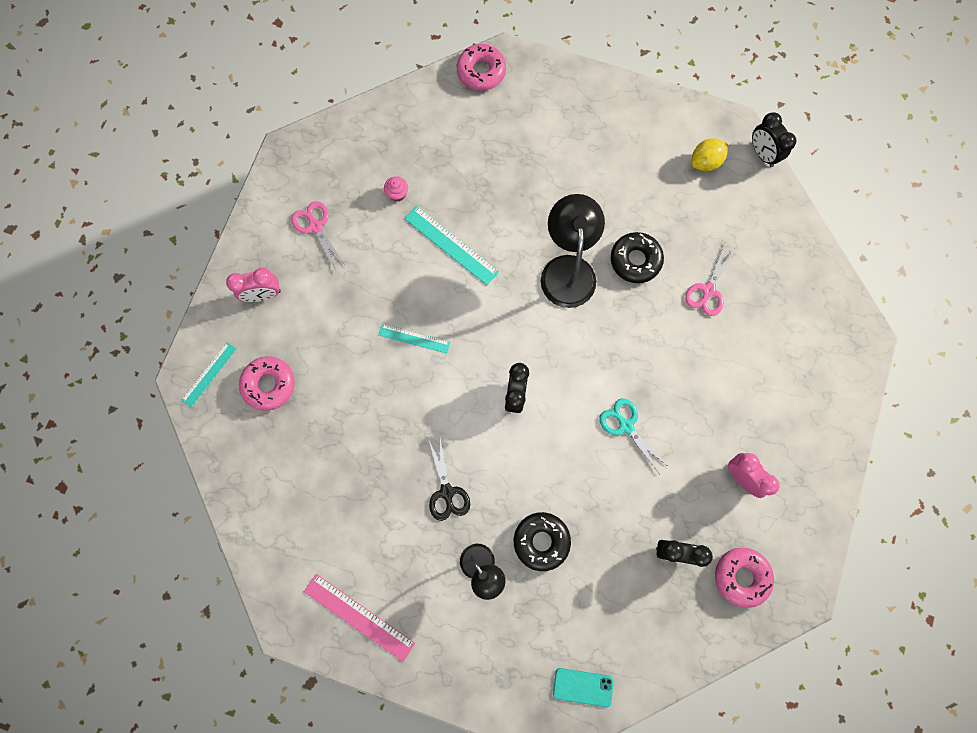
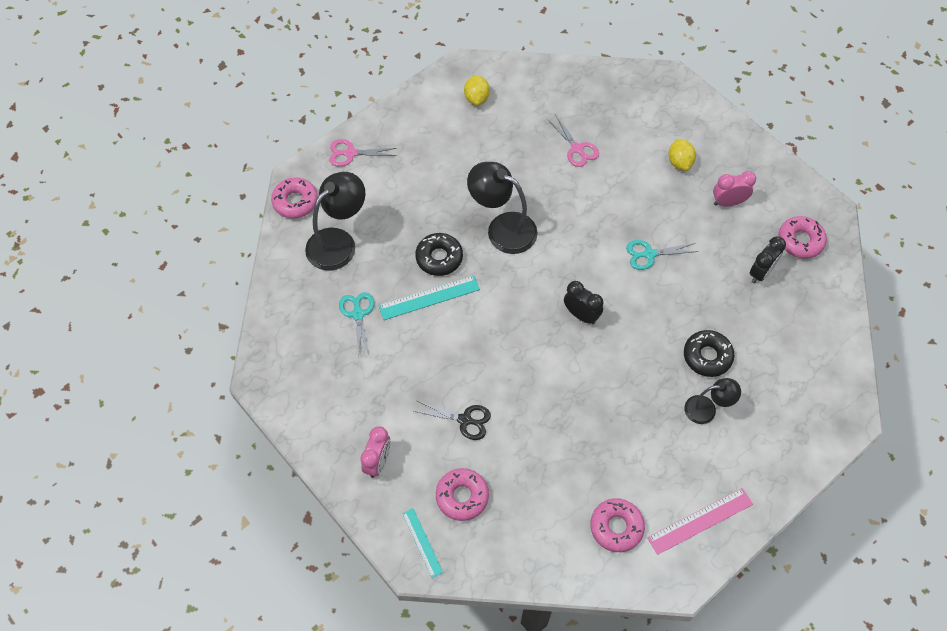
camera: 60 degrees left, 15 degrees down
pink scissors [291,201,346,269] -> pink scissors moved to [329,139,397,167]
turquoise ruler [378,324,450,354] -> none
pink cupcake [384,176,408,202] -> turquoise scissors [339,292,374,359]
black scissors [429,438,470,521] -> black scissors moved to [414,401,491,440]
turquoise phone [553,668,614,707] -> none
black donut [611,232,664,283] -> black donut moved to [415,233,463,276]
black clock [752,112,797,167] -> none
none -> black lamp [305,172,365,271]
none -> pink donut [590,498,645,552]
none -> yellow lemon [668,139,696,171]

